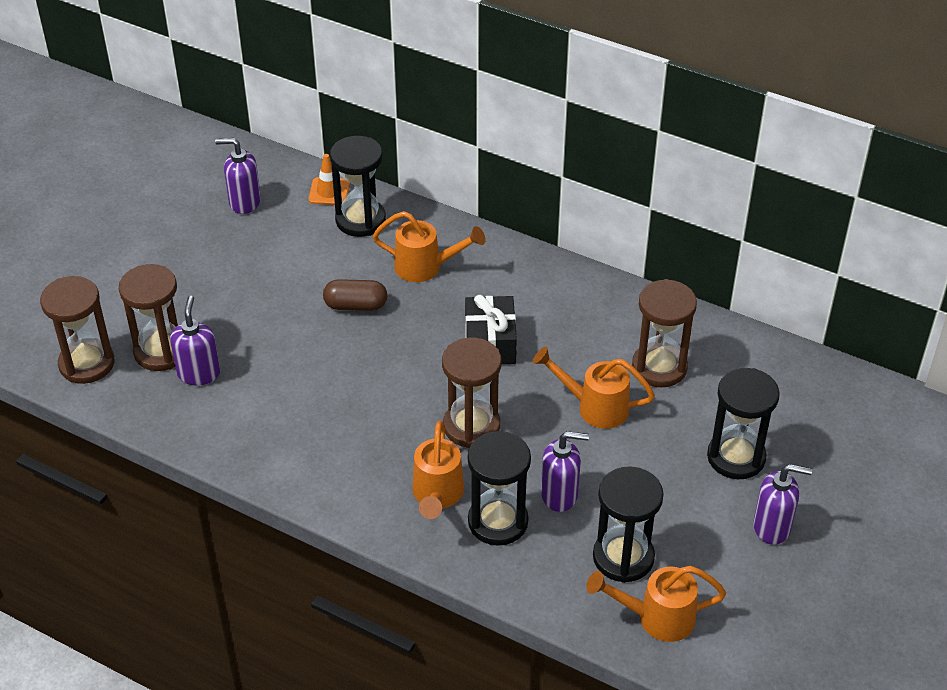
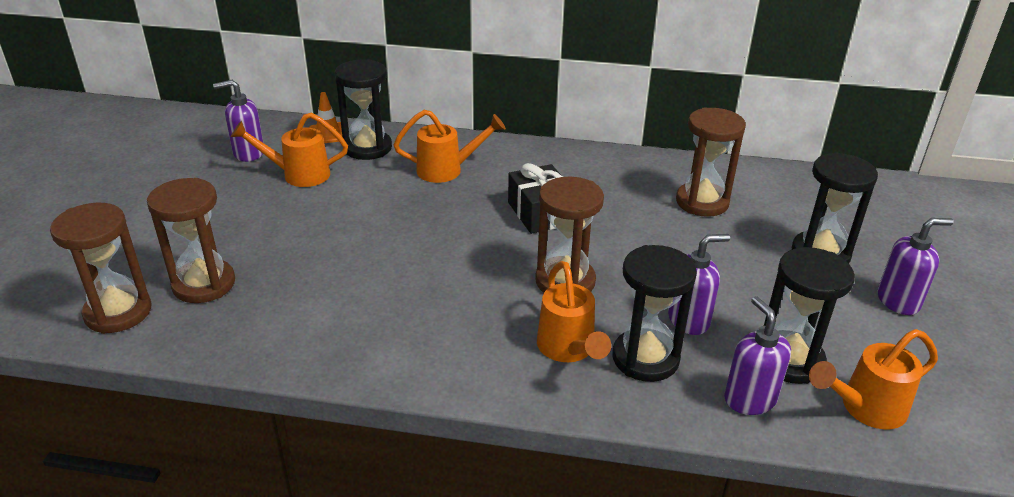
camera: 20 degrees left, 10 degrees down
purple soap dispenser [170,296,220,385] -> purple soap dispenser moved to [724,296,791,415]
brown capsule [323,279,387,311] -> none
orange watering can [533,347,655,429] -> orange watering can moved to [231,113,348,187]

